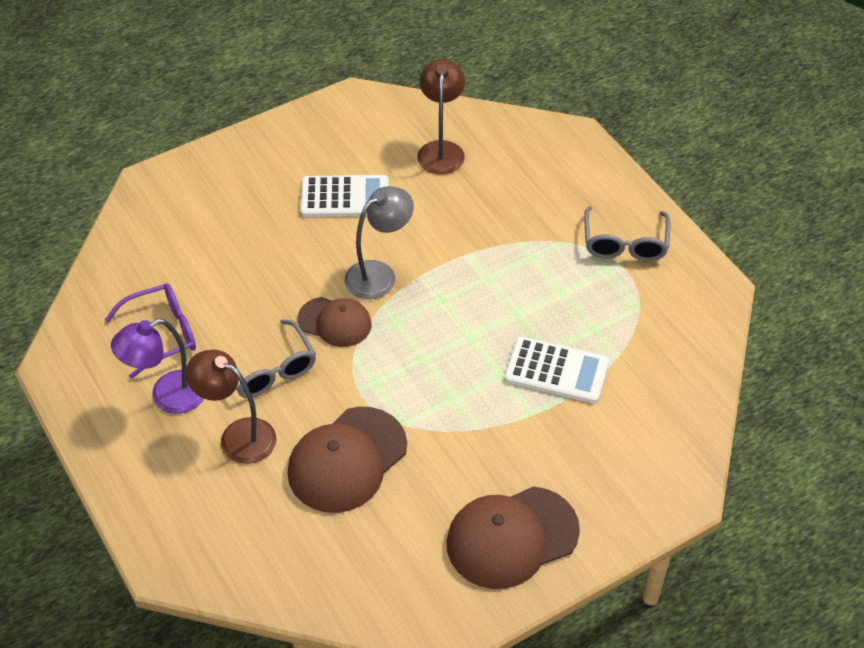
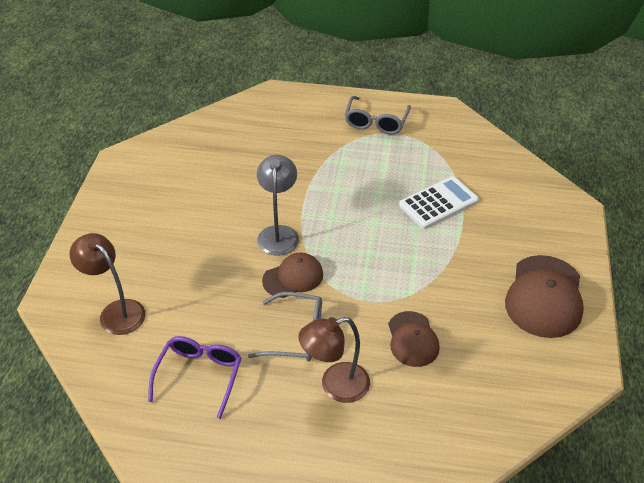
camera: 50 degrees left, 5 degrees down
purple lamp [111,319,204,414] -> none
brown cap [287,407,407,513] -> brown cap [388,311,440,367], size x0.62
white calculator [301,175,389,217] -> none
brown lamp [417,59,465,175] -> brown lamp moved to [69,233,146,335]
grey glasses [584,206,670,261] -> grey glasses turned 60 degrees clockwise [345,96,411,134]

